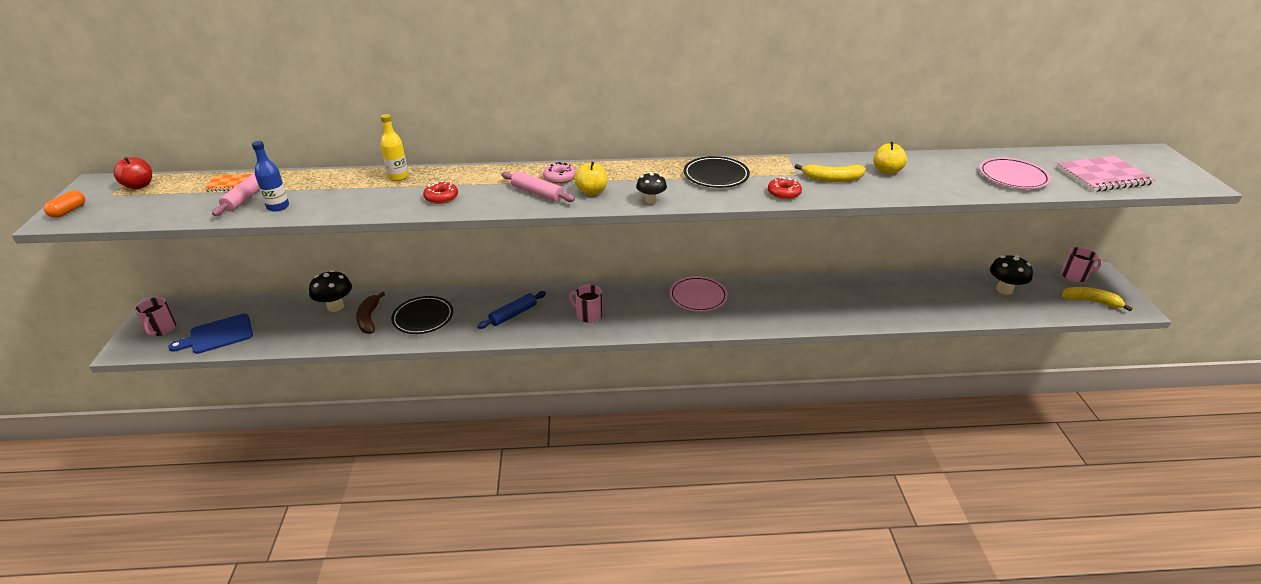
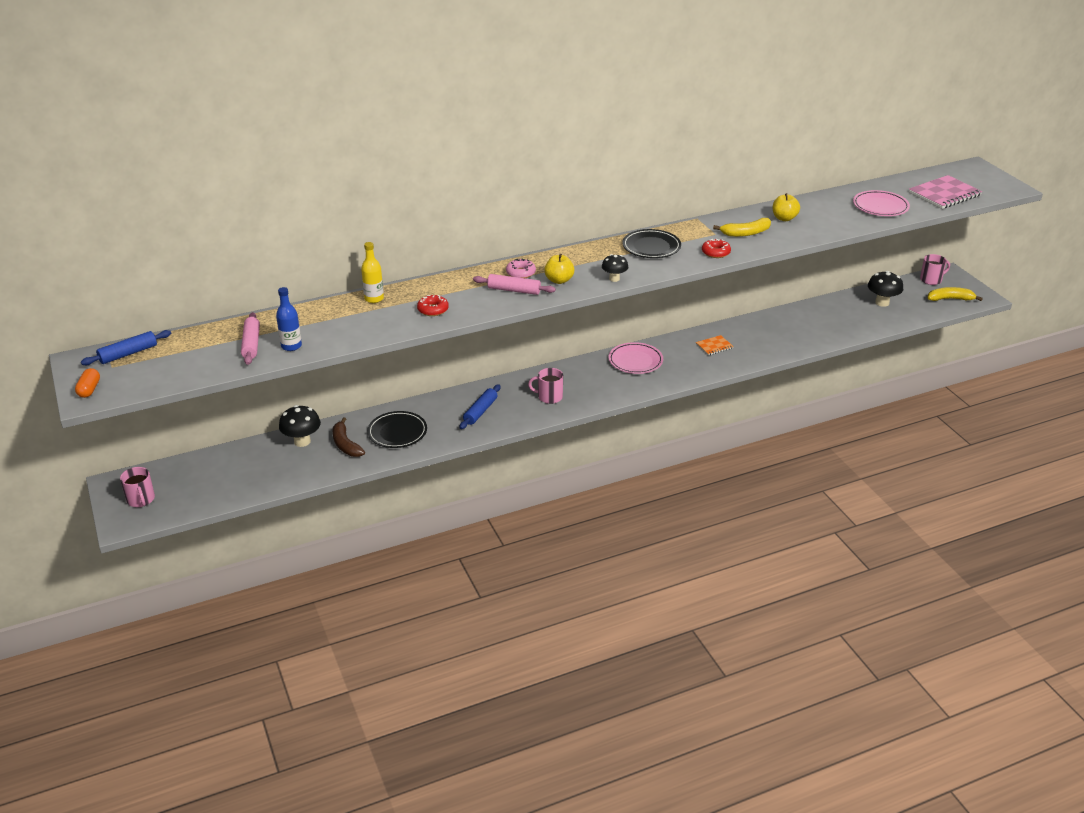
camera: 20 degrees left, 0 degrees up
red apple [113,157,152,189] -> blue rolling pin [81,330,171,365]
blue cutting board [168,314,253,354] -> none
orange notebook [204,174,252,192] -> orange notebook moved to [696,335,734,355]

